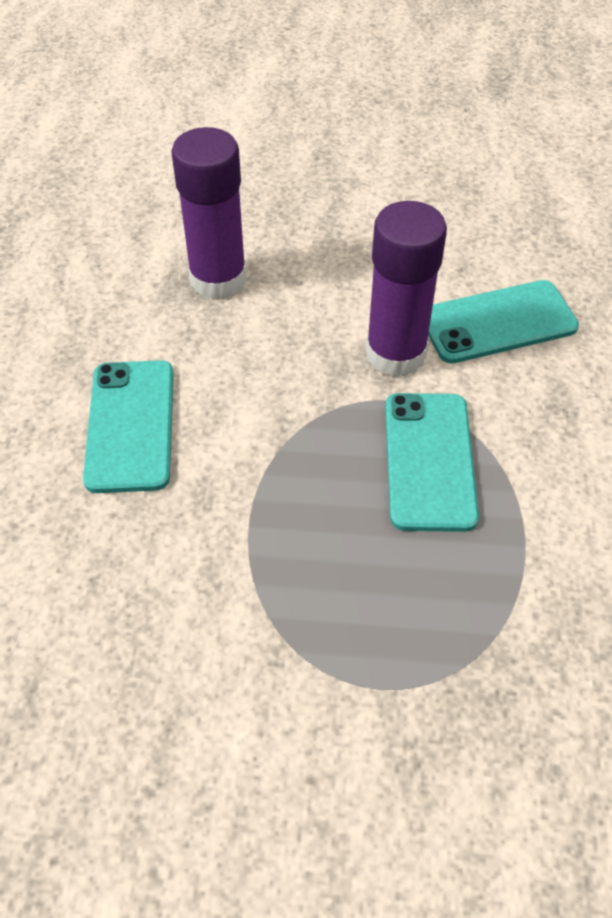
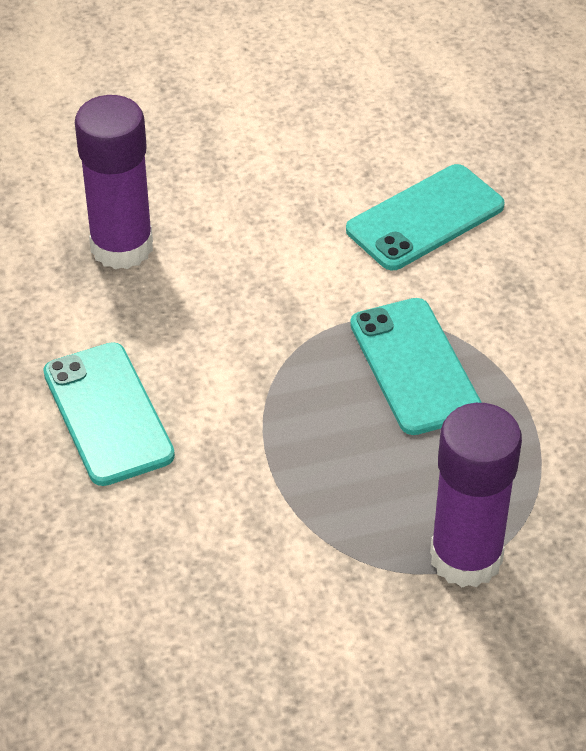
camera: 20 degrees left, 5 degrees down
purple glue stick [366,201,447,377] -> purple glue stick moved to [430,403,522,587]

